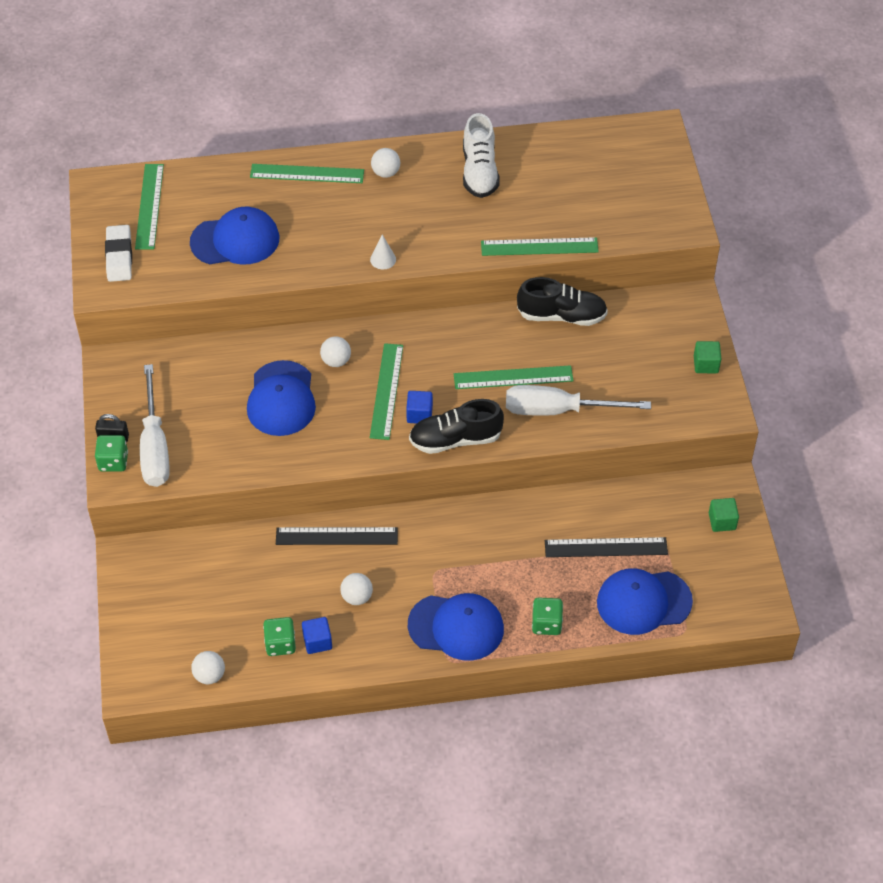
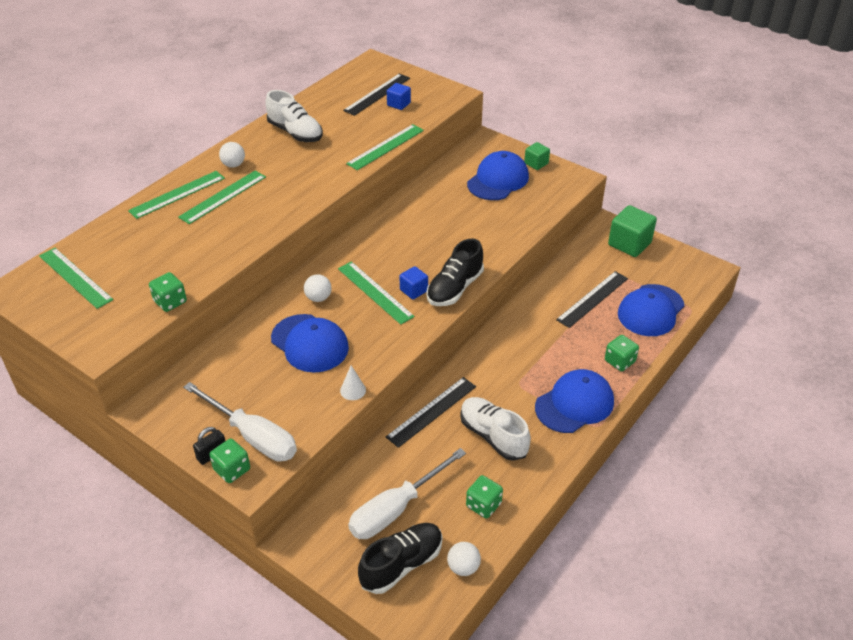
camera: 45 degrees left, 10 degrees down
white eraser [105,225,132,282] -> none
blue cap [190,207,279,265] -> blue cap moved to [467,151,529,200]
blue cube [302,617,332,654] -> blue cube moved to [387,83,411,110]
white ball [340,573,373,605] -> white shoe [460,397,531,461]
white cone [370,234,396,269] -> white cone moved to [340,365,366,400]
green ruler [454,365,574,389] -> green ruler moved to [178,171,266,224]
white screwdriver [506,385,651,416] -> white screwdriver moved to [348,448,466,539]
black shoe [517,277,608,326] -> black shoe moved to [358,523,442,594]
green cube [709,498,739,532] -> green cube [608,205,657,257], size x1.77
none -> green dice [149,272,187,312]
none -> black ruler [343,73,410,116]

